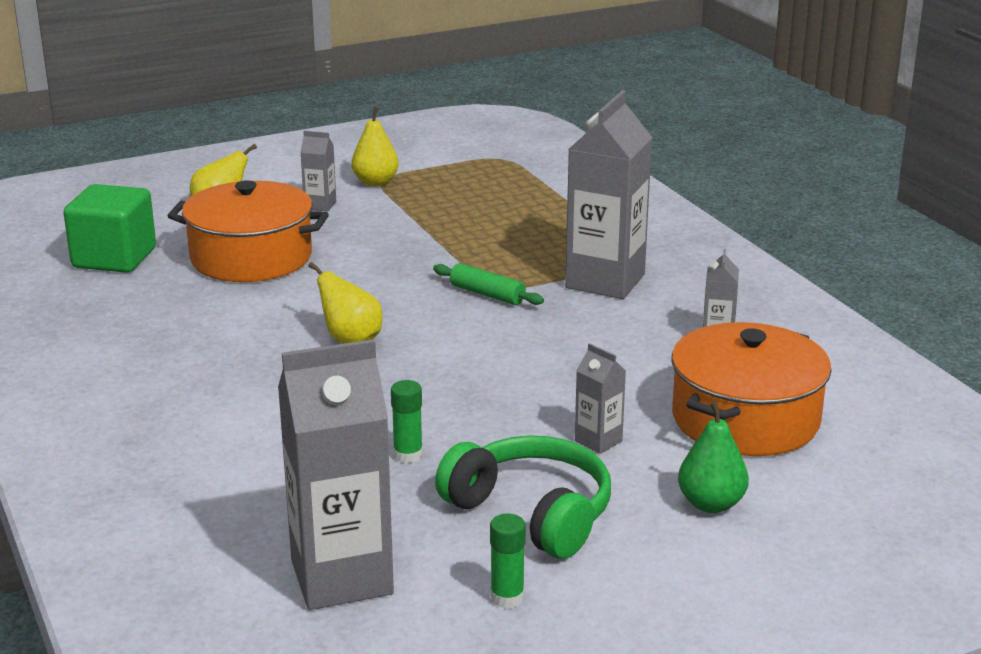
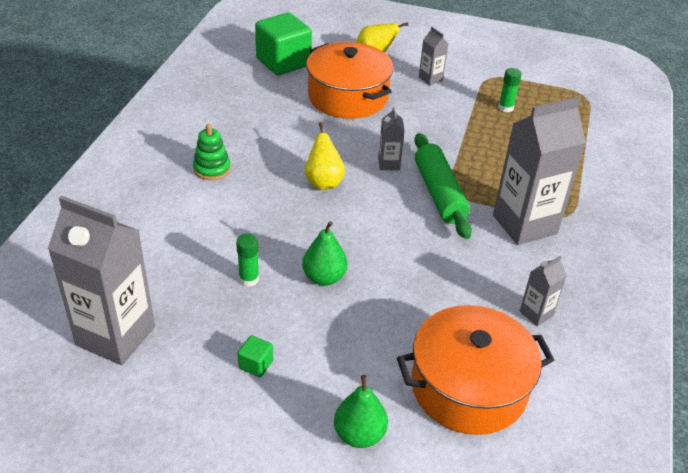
camera: 40 degrees right, 15 degrees up
yellow pear [351,106,399,186] -> none
green rolling pin [433,263,544,305] -> green rolling pin [414,133,472,239], size x1.67
green headphones [435,436,611,559] -> green cube [237,335,273,377]
green glue stick [490,513,526,608] -> green glue stick moved to [498,68,522,112]
grey carton [575,343,626,454] -> grey carton moved to [378,107,405,170]
none -> green stacking toy [193,124,231,180]
none -> green pear [302,221,348,286]

